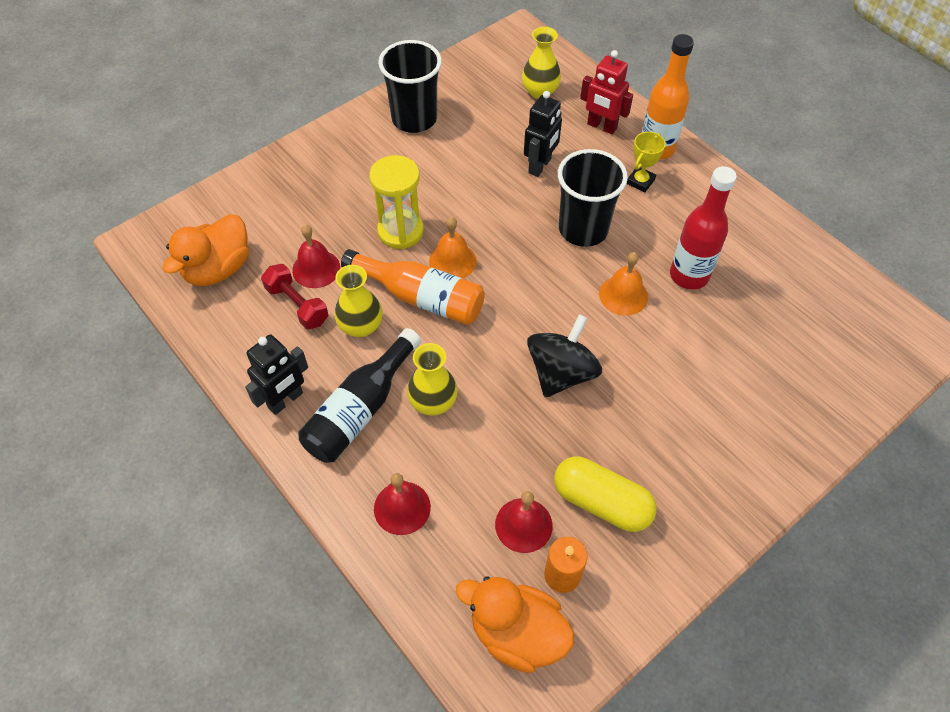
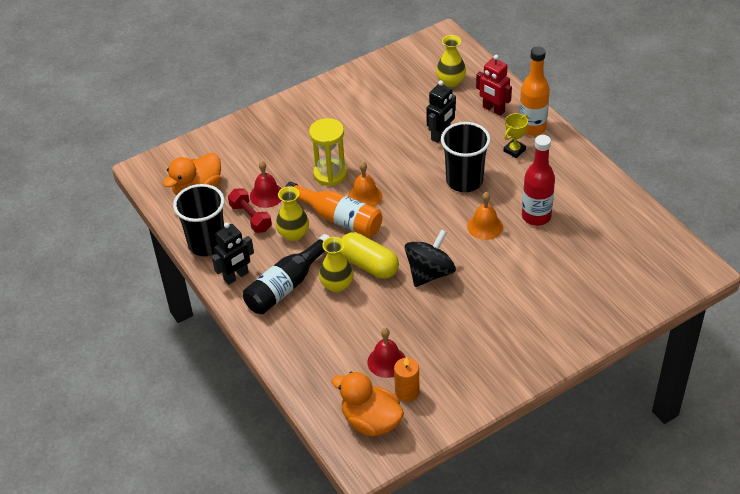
camera: 10 degrees right, 10 degrees down
red bell [374,473,431,535] -> none
black cup [378,40,442,133] -> black cup moved to [173,184,225,256]
yellow capsule [554,457,657,532] -> yellow capsule moved to [340,232,399,279]

